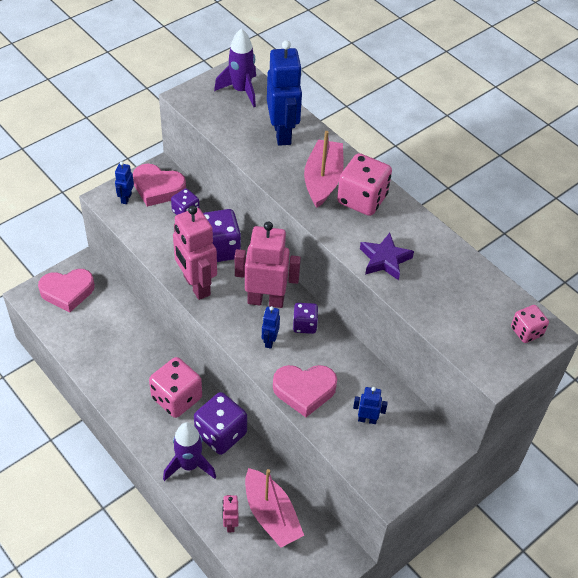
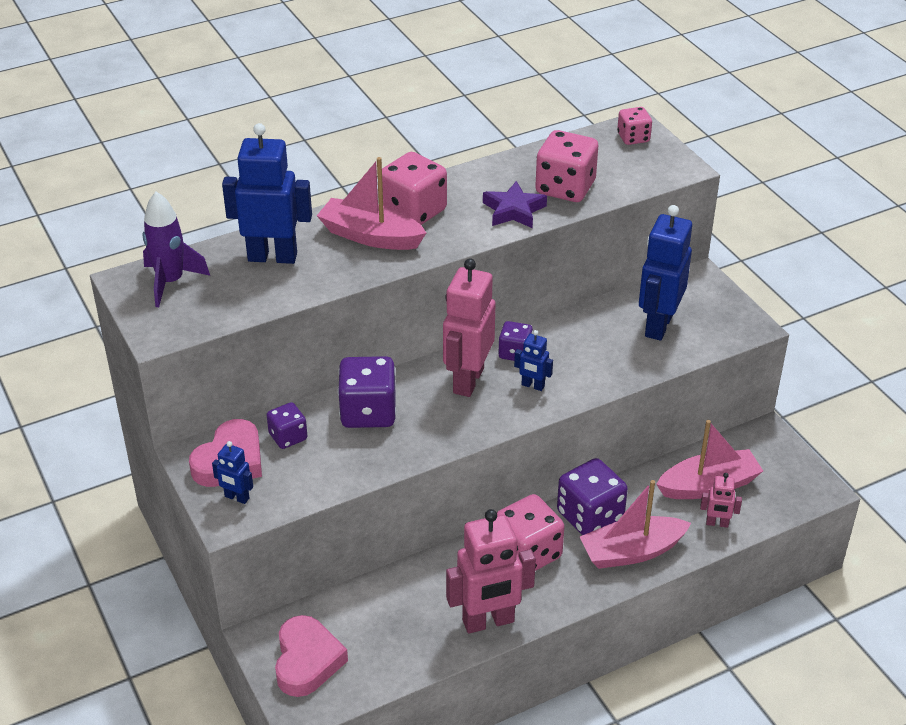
camera: 75 degrees left, 10 degrees down
purple rocket [163,422,216,481] -> pink boat [580,480,691,569]
pink robot [173,205,217,300] -> pink robot moved to [446,509,536,633]
pink heart [273,365,337,417] -> none
blue robot [353,387,388,424] -> blue robot [639,205,692,341], size x2.12
none -> pink dice [535,130,598,202]

